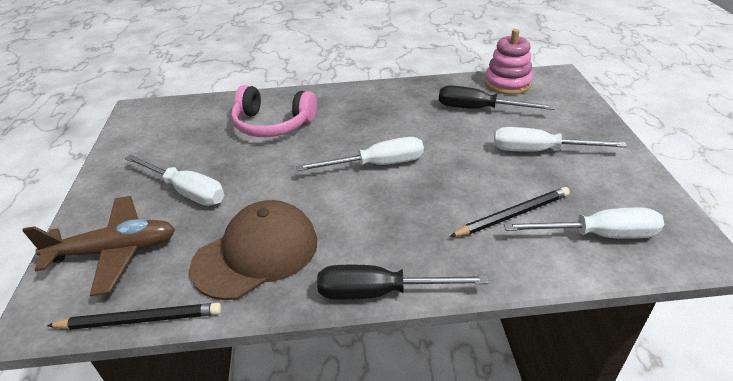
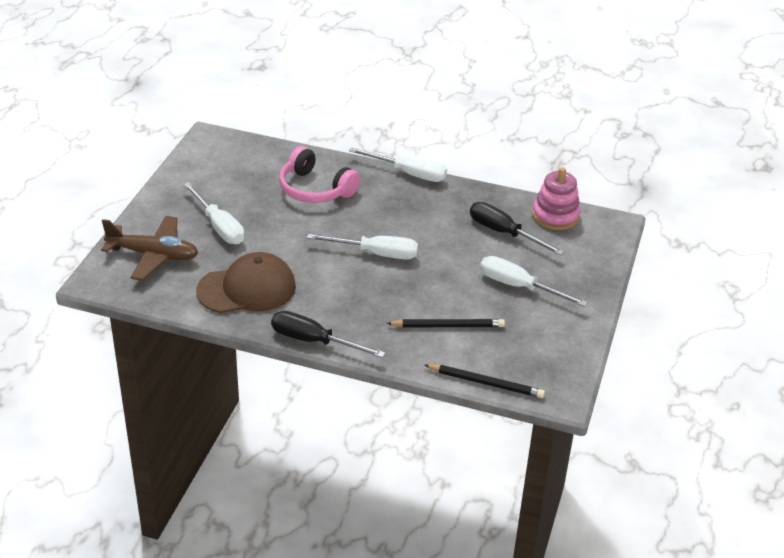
camera: 20 degrees right, 0 degrees up
black pencil [47,303,221,330] -> black pencil moved to [425,364,545,398]
white screwdriver [504,207,664,239] -> white screwdriver moved to [349,147,447,182]

